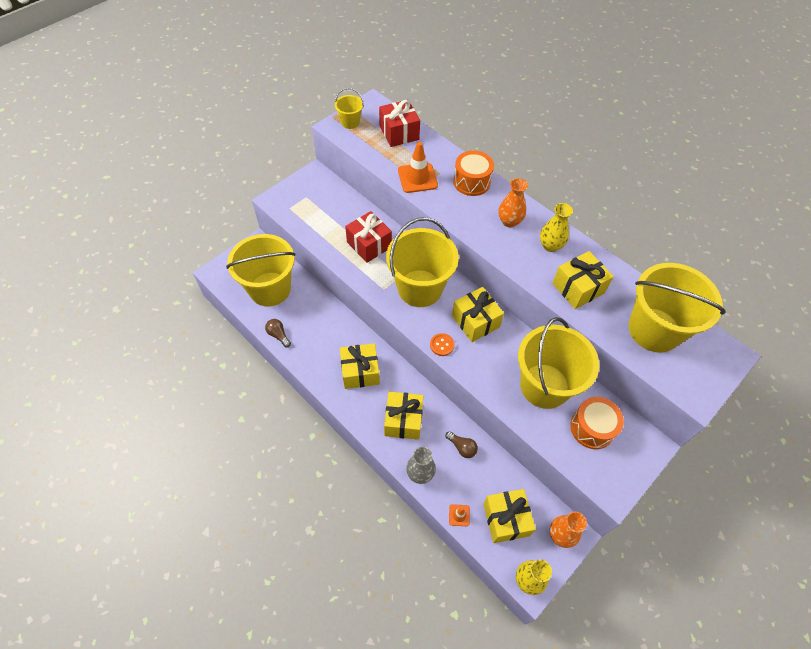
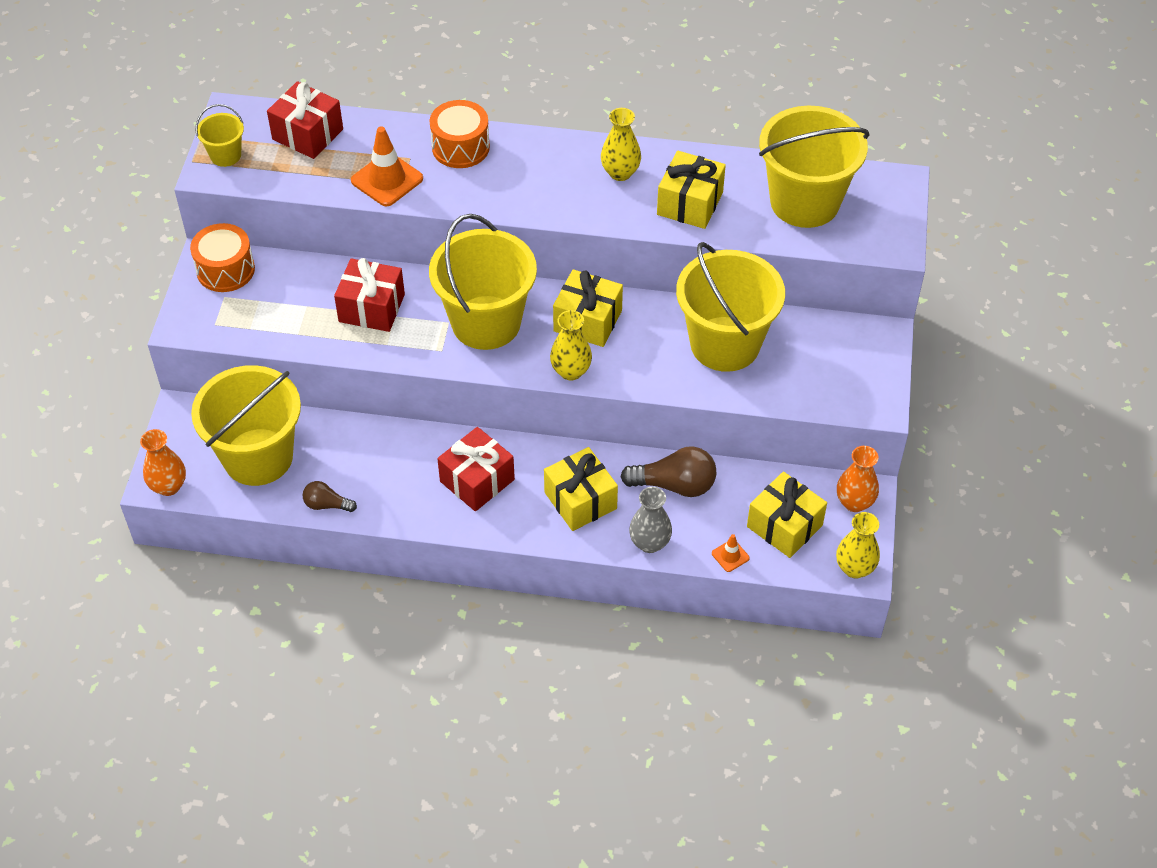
camera: 35 degrees left, 5 degrees down
yellow gift [340,343,380,389] -> red gift [437,427,515,511]
orange button [430,333,455,356] -> yellow vase [550,310,592,381]
brown light bulb [446,431,478,458] -> brown light bulb [620,446,716,497], size x1.75
orange vase [498,178,528,227] -> orange vase moved to [140,429,186,496]
orange drum [570,397,624,449] -> orange drum moved to [190,223,255,292]

